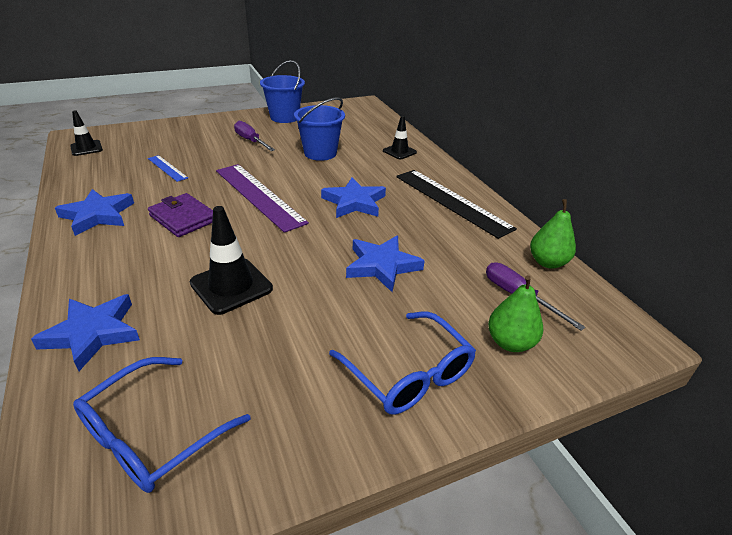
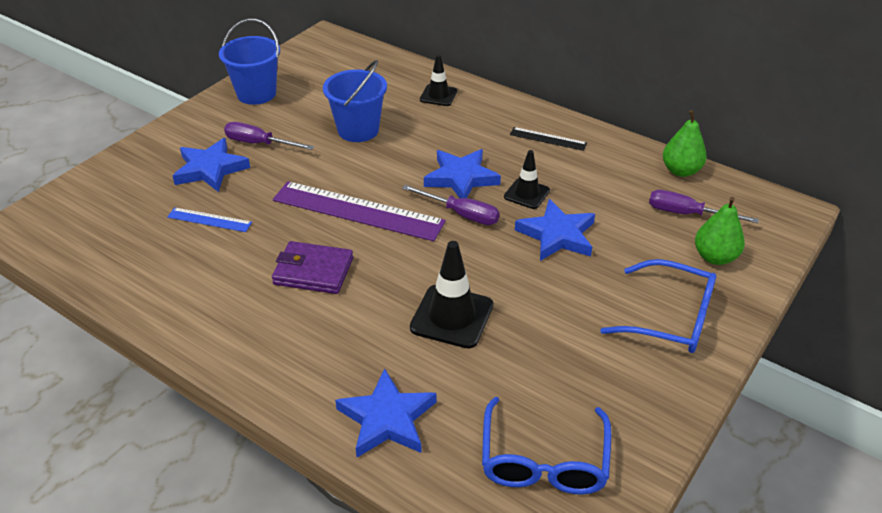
camera: 30 degrees left, 5 degrees up
blue star [55,189,134,236] -> blue star moved to [173,138,250,192]
black traffic cone [70,110,103,156] -> black traffic cone moved to [504,150,550,209]
black ruler [396,170,517,239] -> black ruler [510,127,587,151], size x0.48
none -> purple screwdriver [402,185,500,225]

